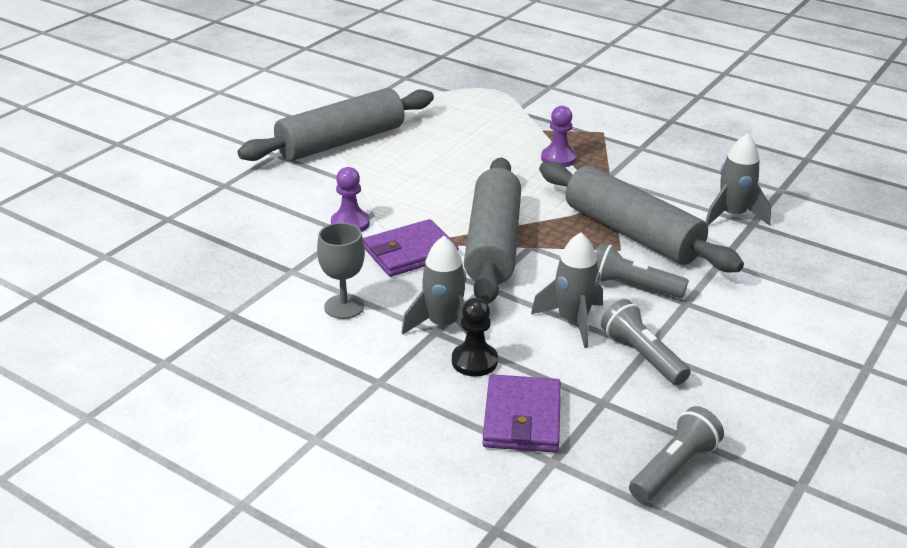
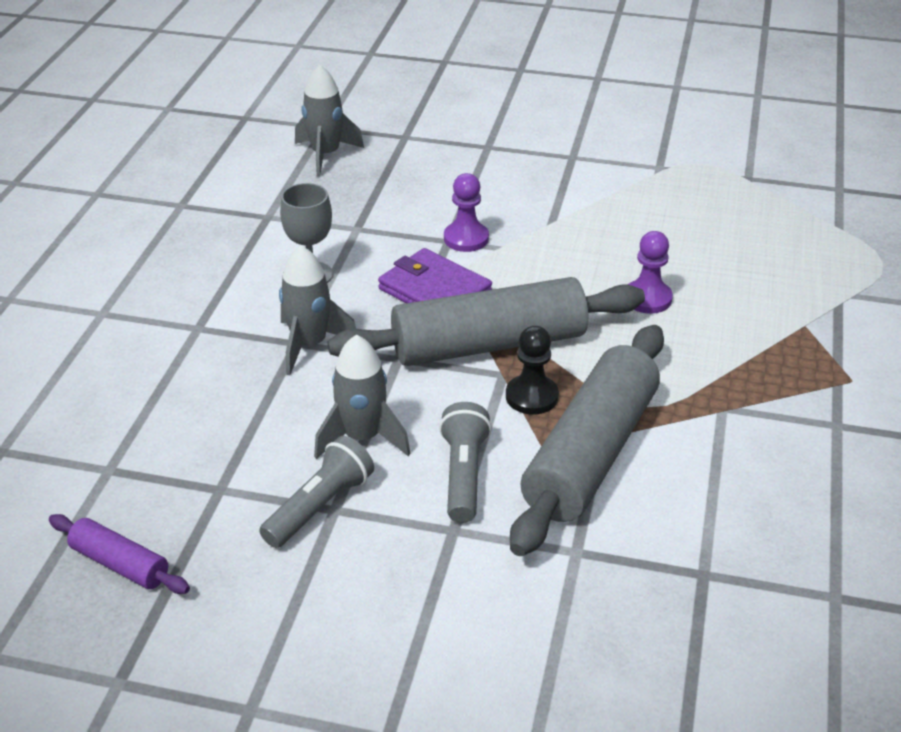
camera: 70 degrees right, 5 degrees up
grey rolling pin [238,88,434,161] -> none
black pawn [452,298,498,377] -> black pawn moved to [506,326,559,415]
purple wallet [482,374,561,453] -> none
purple pawn [541,106,577,167] -> purple pawn moved to [628,231,673,314]
grey flashlight [629,406,724,502] -> purple rolling pin [49,514,190,594]
grey rocket [705,133,771,226] -> grey rocket moved to [295,64,364,177]

